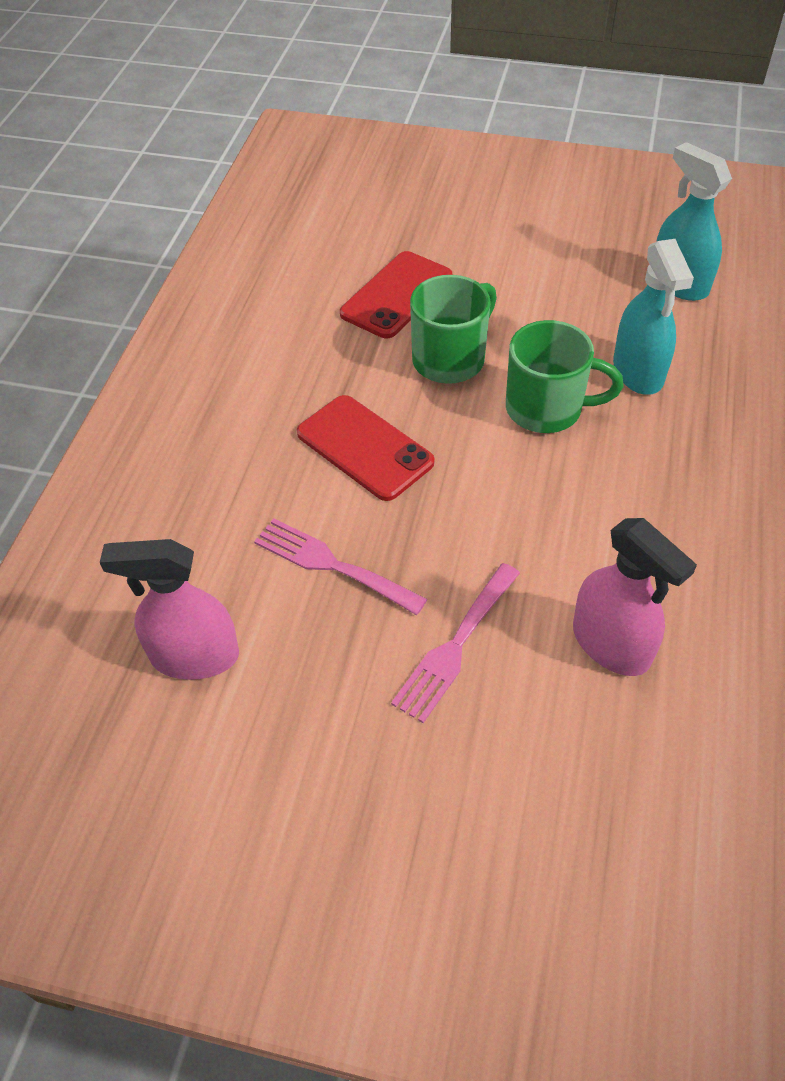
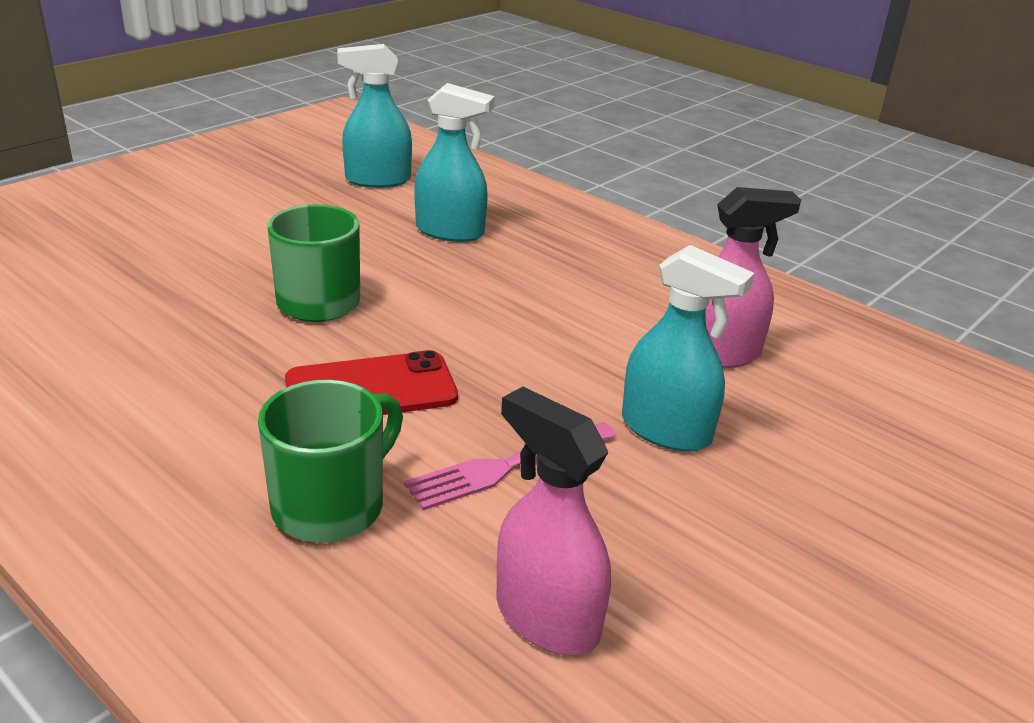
camera: 65 degrees left, 20 degrees down
pink spray bottle [100,539,239,680] -> pink spray bottle turned 105 degrees clockwise [496,387,611,655]
red phone [340,251,452,338] -> none
pink fork [391,563,520,723] -> turquoise spray bottle [622,245,754,451]
green mug [506,320,624,433] -> green mug moved to [258,380,403,543]

